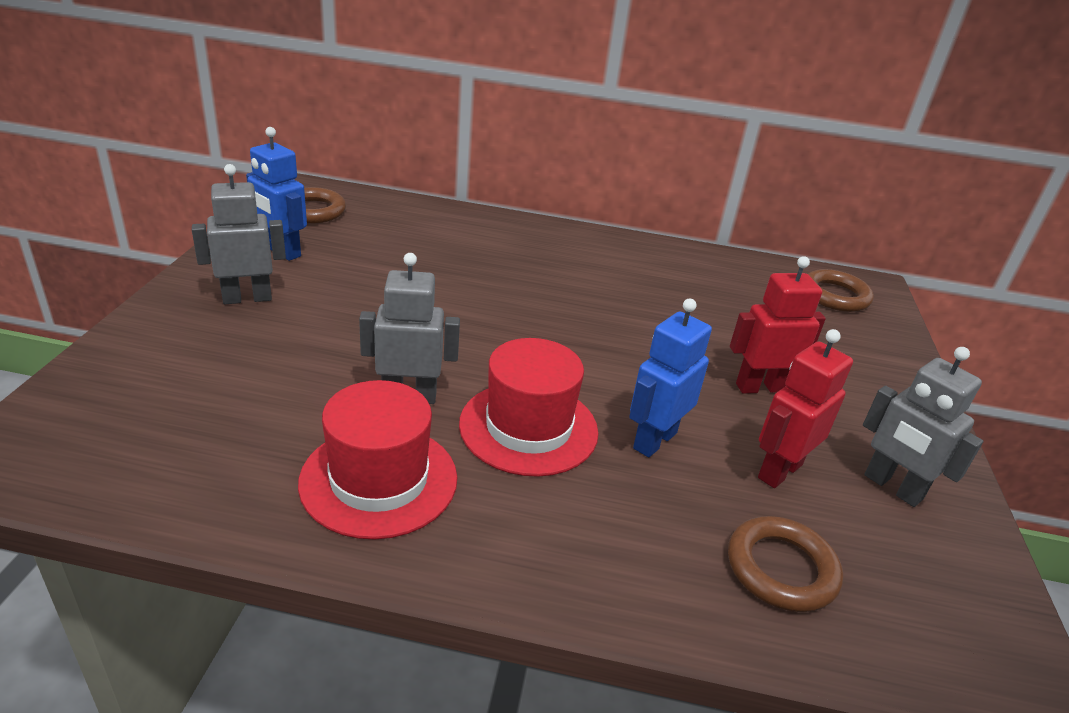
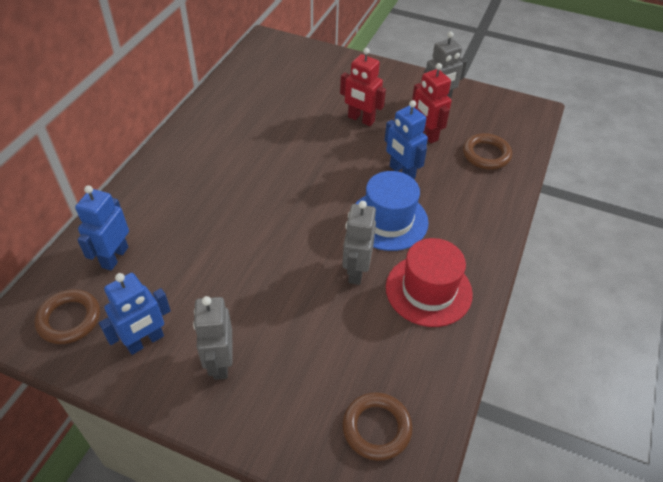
camera: 75 degrees left, 15 degrees up
red hat [459,338,599,477] -> blue hat [355,171,429,251]
red robot [730,256,826,394] -> red robot turned 60 degrees counterclockwise [340,48,386,126]
brown ring [808,269,874,312] -> brown ring moved to [342,392,413,461]
none -> blue robot [75,185,129,271]

